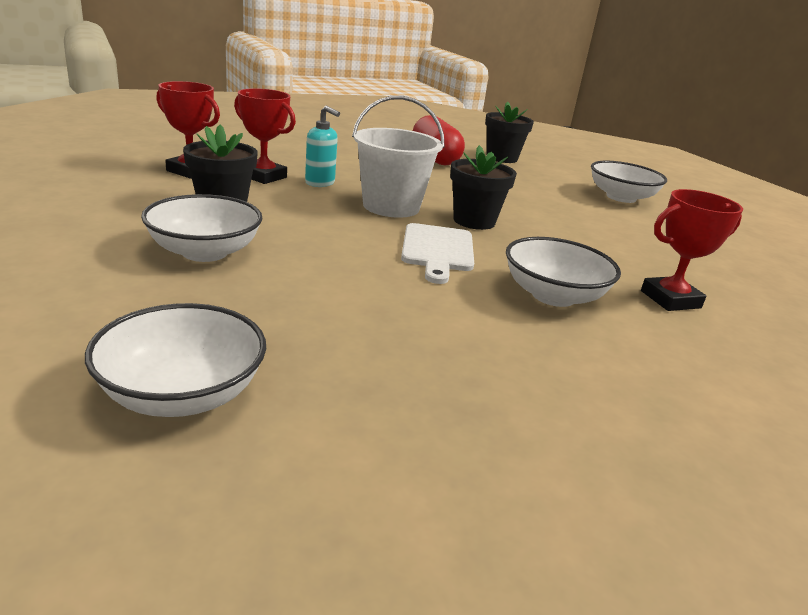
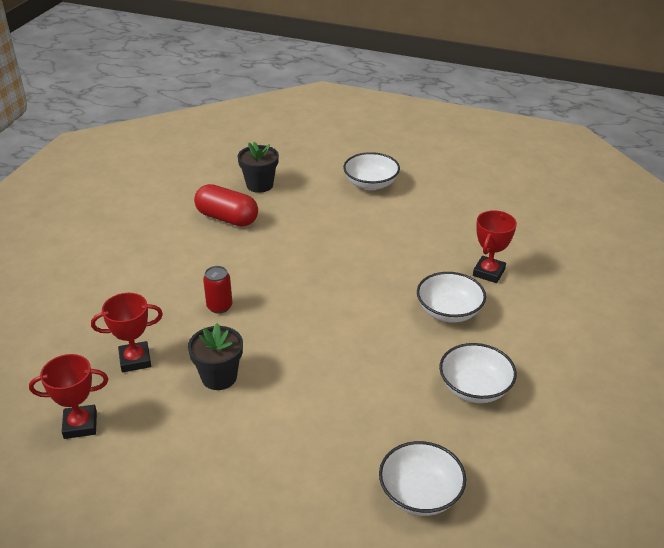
camera: 40 degrees left, 10 degrees up
white bowl [141,194,263,262] -> white bowl moved to [439,343,517,403]
red trophy [234,88,296,184] -> red trophy moved to [29,354,108,439]
turquoise soap dispenser [305,106,340,187] -> red can [203,266,232,314]
white bucket [352,96,445,218] -> none
white cutting board [401,223,474,284] -> none
black flower pot [450,145,517,230] -> none

